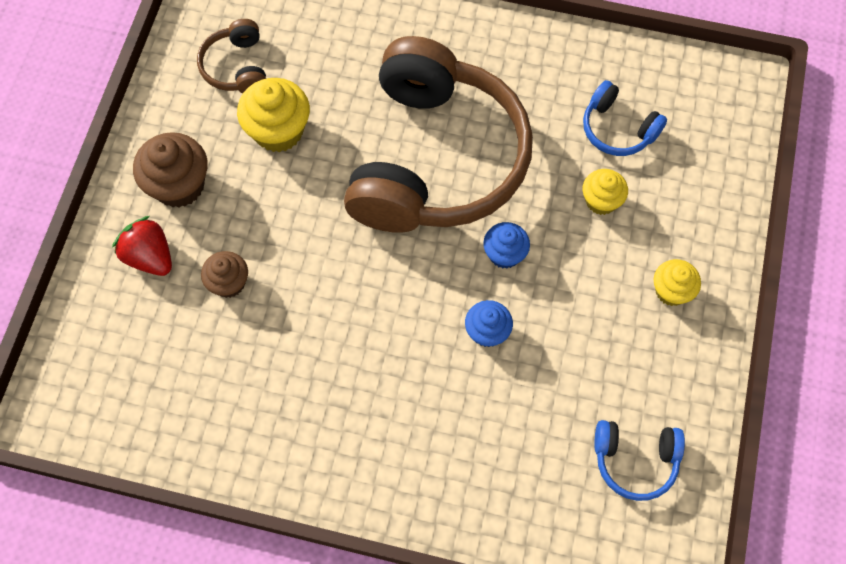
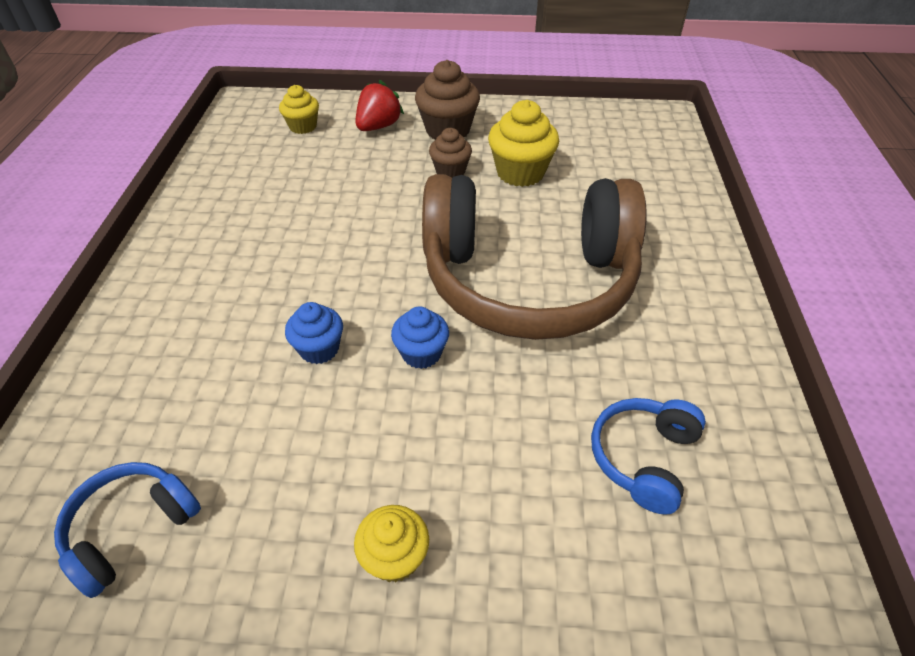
camera: 80 degrees right, 20 degrees down
brown headphones [197,19,266,93] -> none
brown cupcake [201,251,248,298] -> brown cupcake moved to [429,128,472,178]
yellow cupcake [583,169,628,215] -> yellow cupcake moved to [279,85,319,134]
blue headphones [594,420,685,501] -> blue headphones turned 45 degrees clockwise [54,462,201,598]

